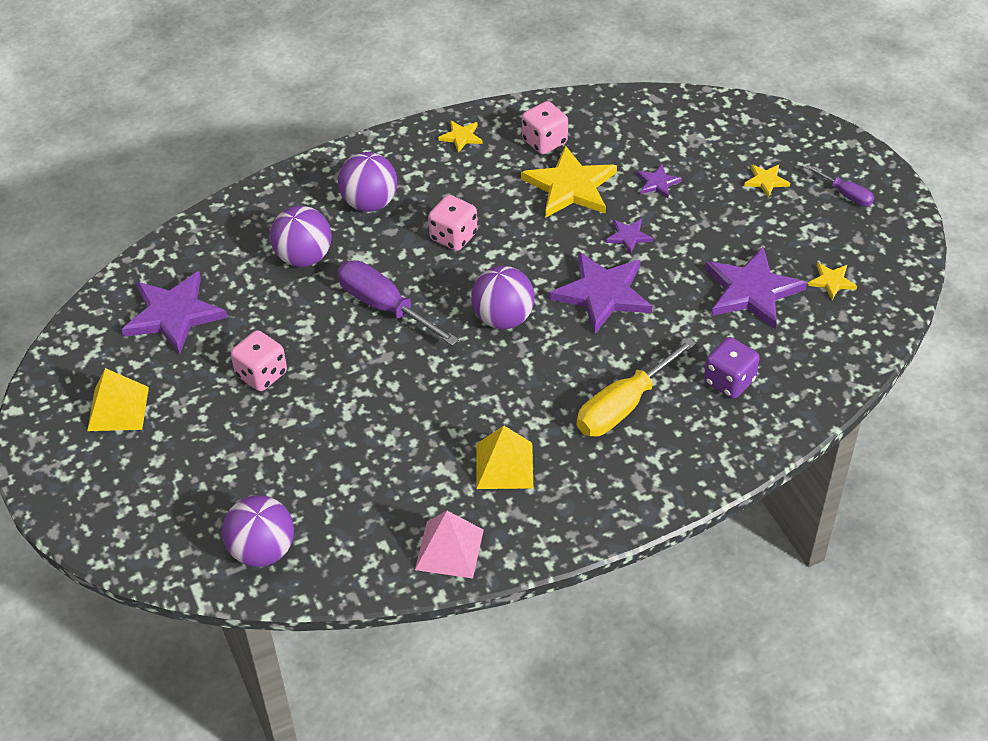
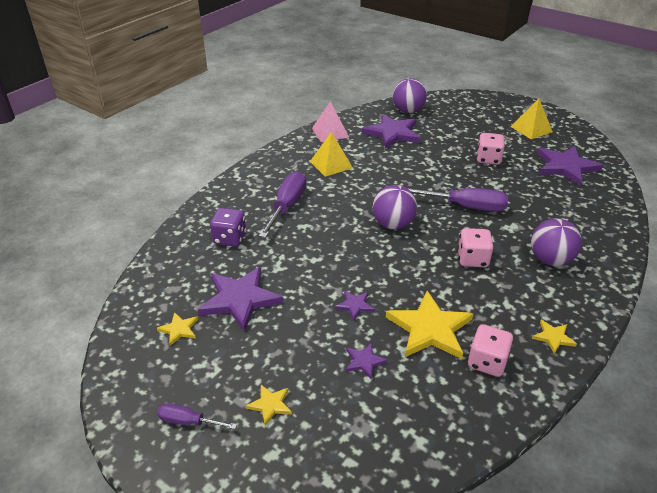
camera: 150 degrees right, 10 degrees down
purple ball [270,206,332,267] -> none
purple star [549,252,652,334] -> purple star moved to [362,114,420,149]
yellow screwdriver [577,338,696,437] -> purple screwdriver [259,171,306,238]

